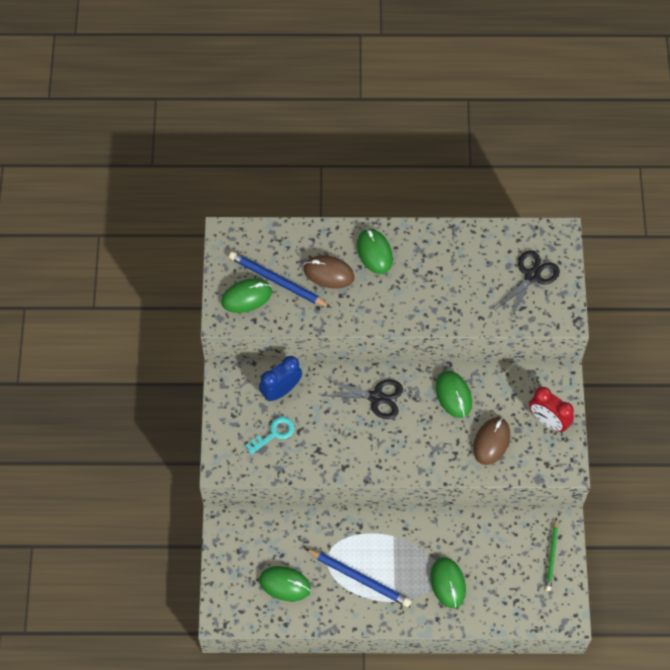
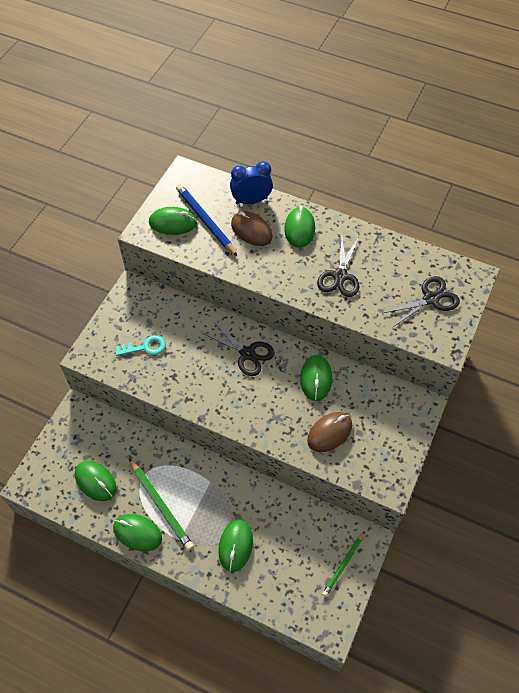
camera: 25 degrees right, 5 degrees down
blue clock [259,356,302,401] -> blue clock moved to [230,161,273,204]
blue pencil [305,548,412,607] -> green pencil [129,458,194,551]
red clock [529,387,574,432] -> none
none -> green mouse [113,514,162,551]
none -> black scissors [317,237,359,297]

